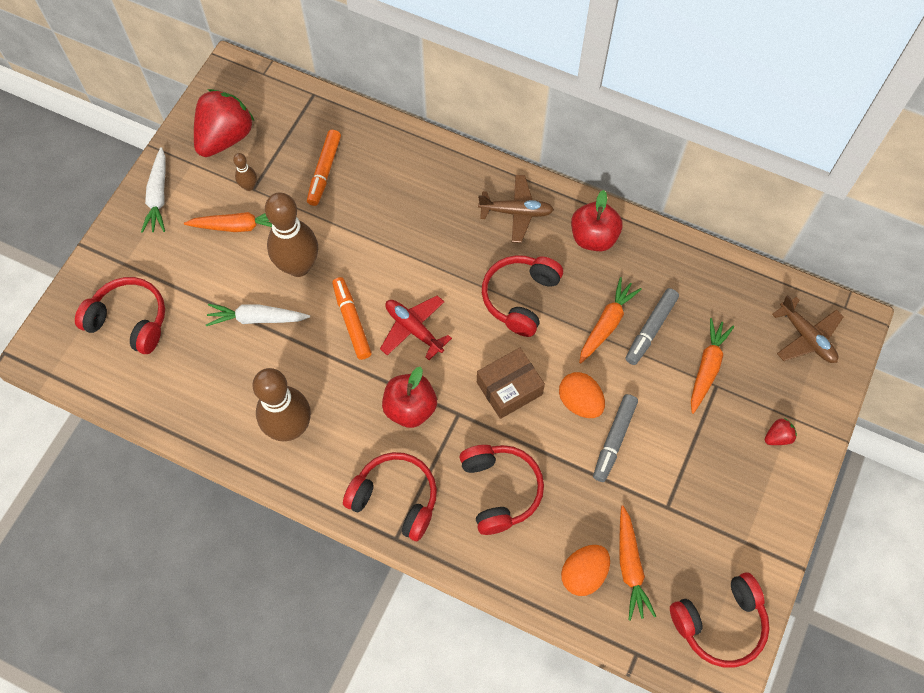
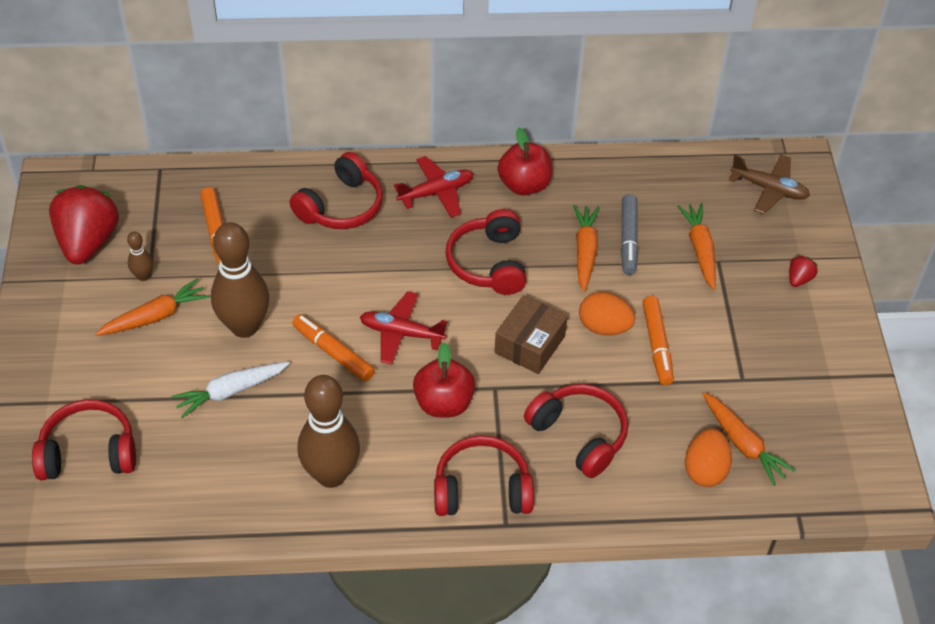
camera: 30 degrees left, 15 degrees down
white carrot [141,147,165,233] -> none
brown plane [478,175,554,243] -> red plane [394,156,473,217]
grey marker [593,394,638,482] -> orange marker [643,296,674,385]
red headphones [670,573,770,668] -> red headphones moved to [289,152,383,229]

